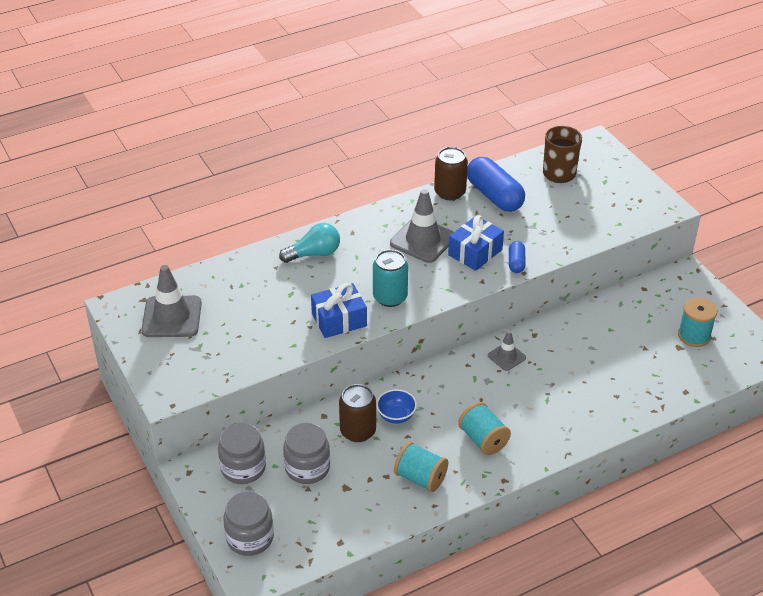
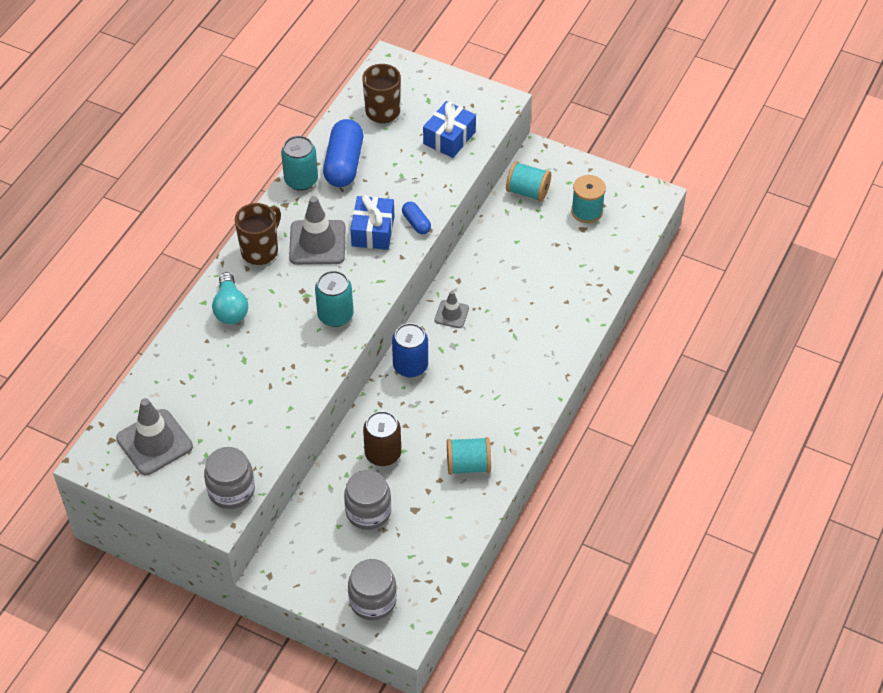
camera: 35 degrees left, 10 degrees up
grey jar [218,423,266,484] -> grey jar moved to [204,447,255,509]
turquoise light bulb [279,223,340,263] -> turquoise light bulb turned 135 degrees clockwise [212,272,248,324]
blue gift [311,283,367,338] -> blue gift moved to [423,101,476,158]
blue bowl [376,389,417,424] -> none
brown can [434,147,468,200] -> turquoise can [281,136,318,190]
turquoise spool [458,402,511,455] -> turquoise spool moved to [506,161,551,202]
blue capsule [467,157,525,212] -> blue capsule turned 75 degrees clockwise [323,119,363,187]
none -> brown mug [235,203,281,265]
none -> blue can [392,323,428,378]

